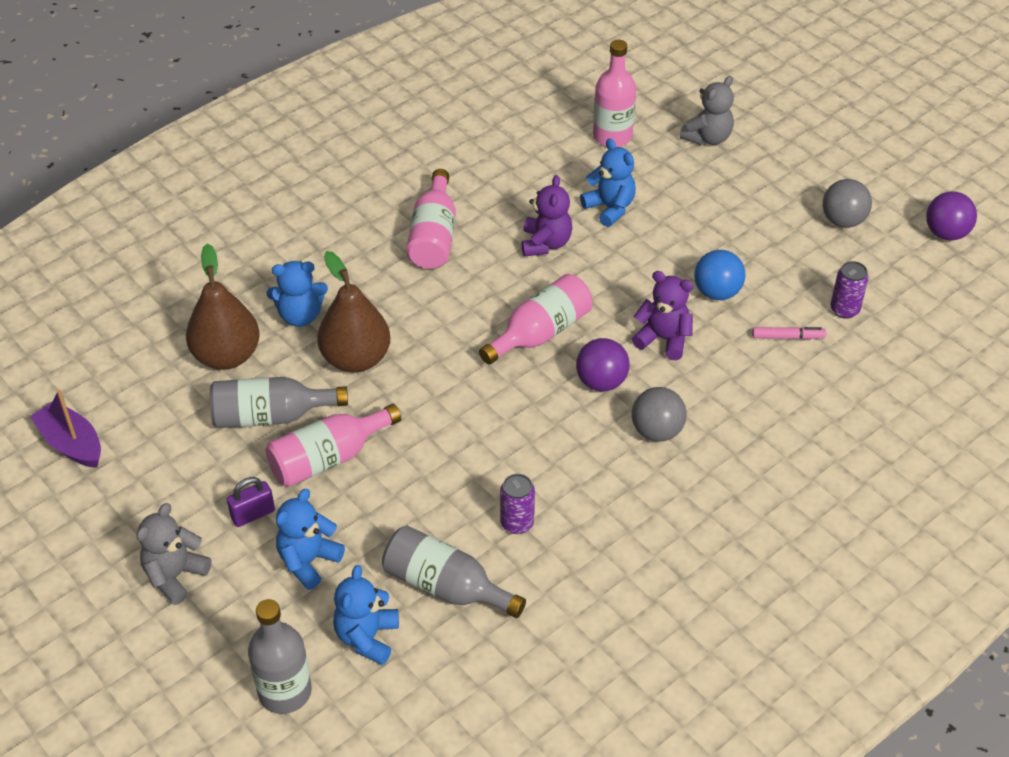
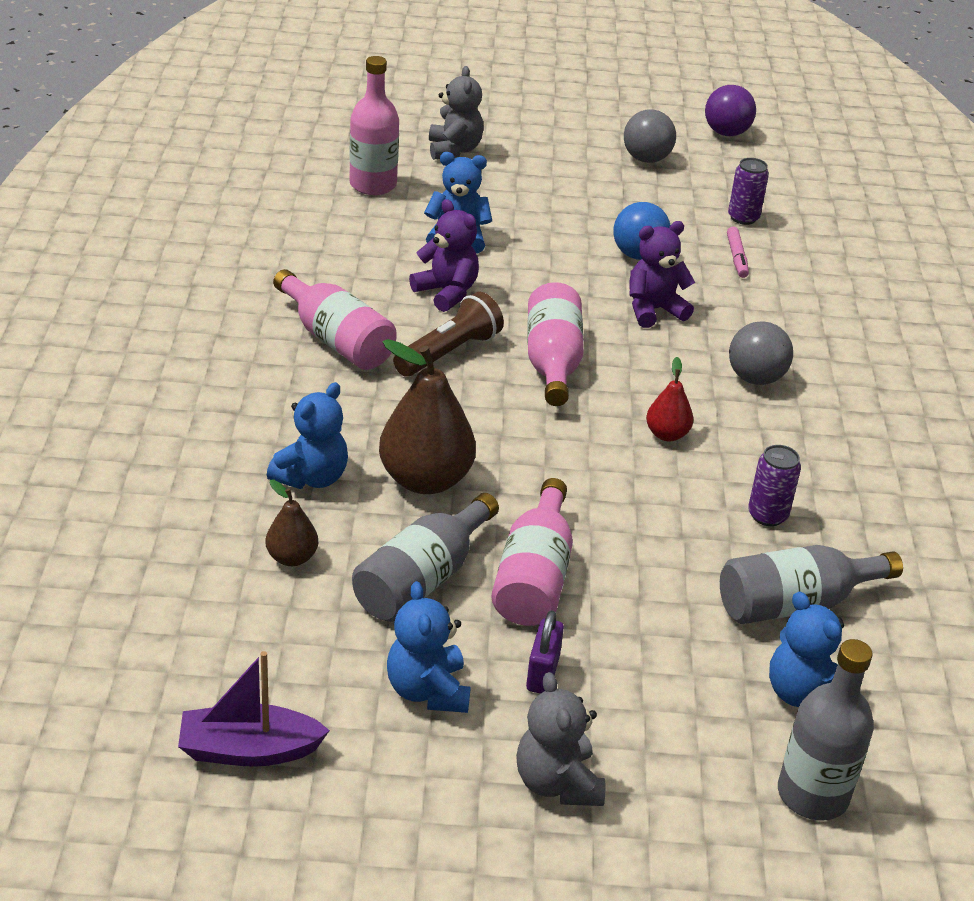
camera: 50 degrees left, 10 degrees down
brown pear [186,243,260,370] -> brown pear [266,480,318,566], size x0.51
blue teddy bear [276,489,345,590] -> blue teddy bear moved to [387,581,471,713]
purple ball [576,338,630,391] -> none
pink marker [752,327,826,339] -> pink marker turned 135 degrees clockwise [727,227,749,278]
none -> brown flashlight [393,292,504,377]
none -> red pear [646,357,693,441]

